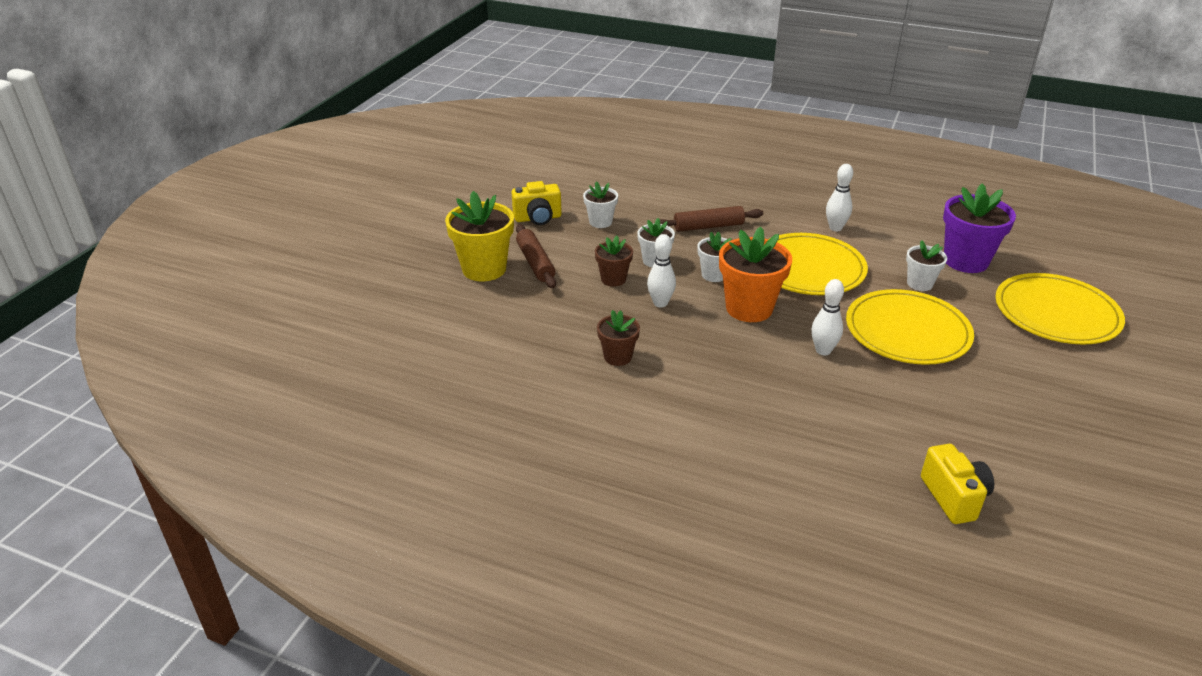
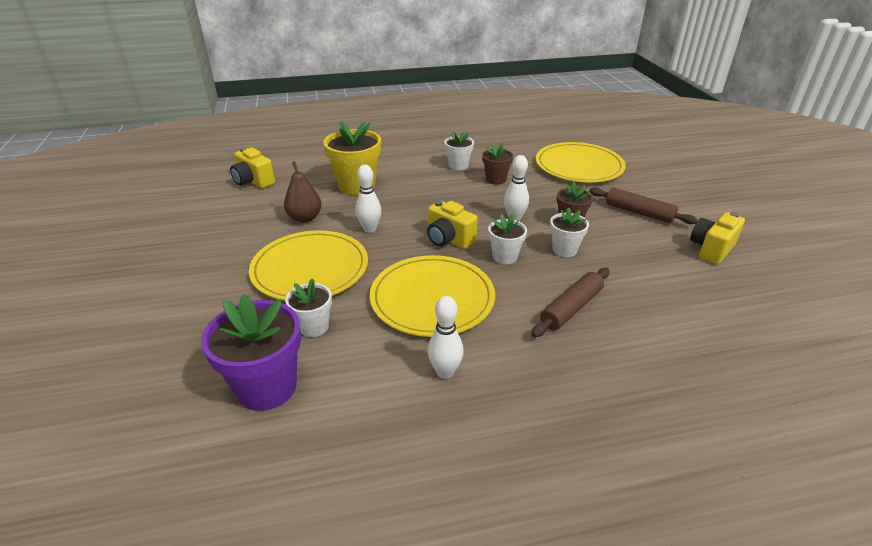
camera: 145 degrees right, 0 degrees up
yellow flower pot [445,191,514,281] -> yellow flower pot moved to [323,121,381,195]
white flower pot [583,181,618,228] -> white flower pot moved to [444,132,474,170]
orange flower pot [719,227,792,322] -> yellow camera [427,200,478,249]
yellow plate [995,273,1125,345] -> yellow plate moved to [536,142,626,183]
none -> brown pear [284,161,322,223]

